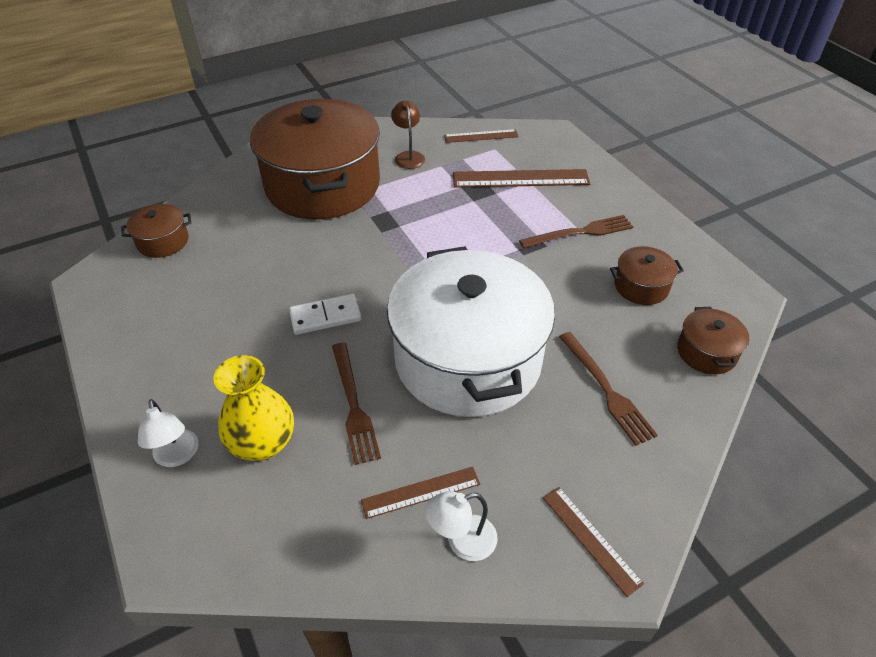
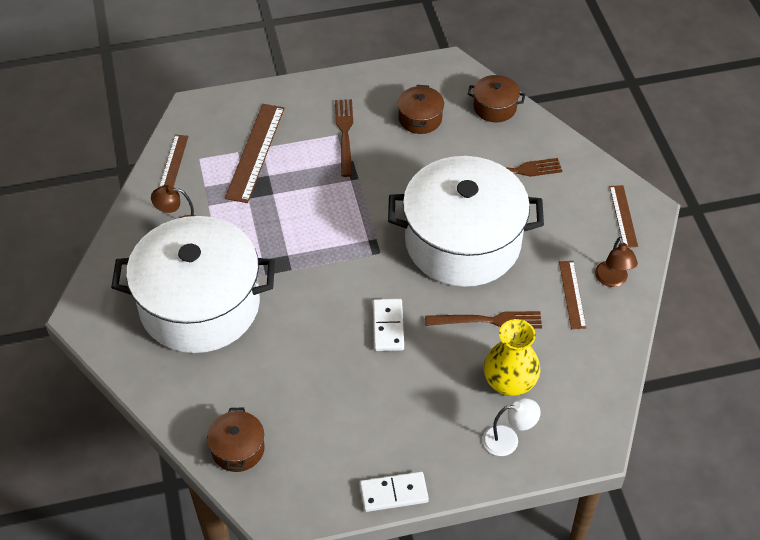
camera: 75 degrees left, 5 degrees up
brown pot [250,99,380,220] -> white pot [111,216,275,353]
white lamp [425,491,497,561] -> brown lamp [595,237,638,287]
brown ruler [543,487,644,597] -> brown ruler turned 75 degrees counterclockwise [609,185,638,248]
none -> white domino [360,472,429,512]

